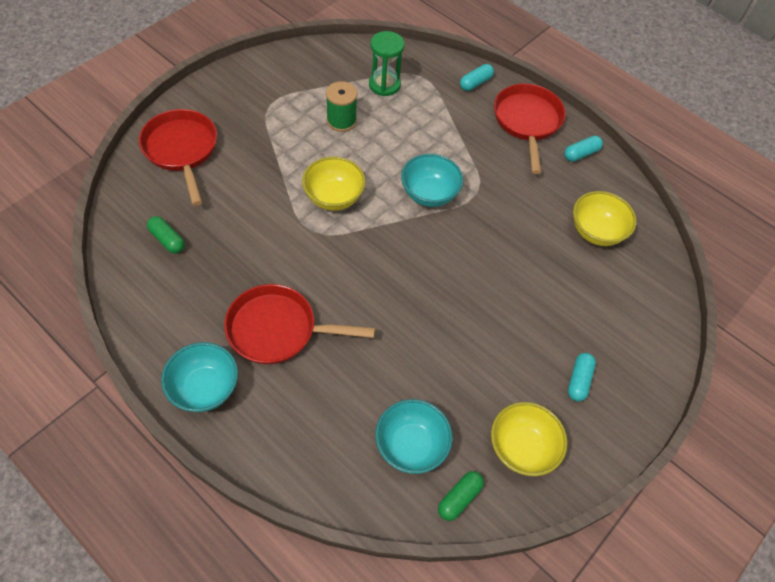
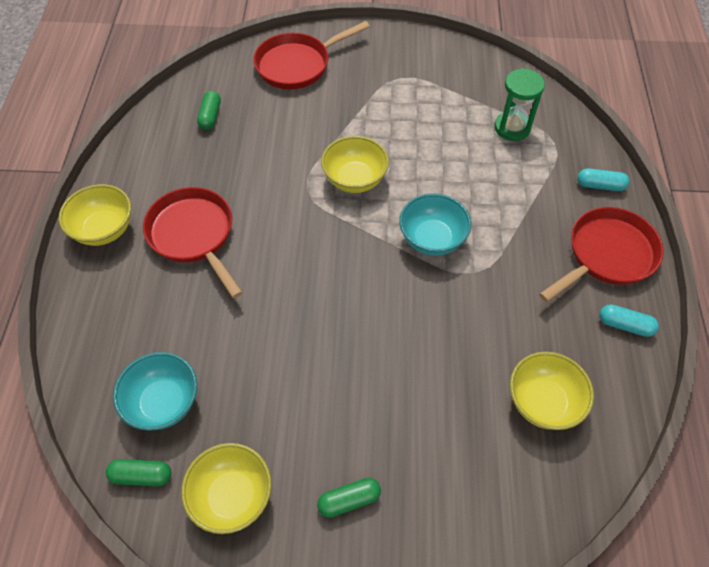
camera: 55 degrees right, 0 degrees up
red pan [139,109,217,205] -> red pan turned 150 degrees counterclockwise [253,21,370,89]
turquoise bowl [161,342,238,412] -> yellow bowl [59,184,131,246]
green spool [326,81,357,132] -> none
turquoise capsule [568,353,596,402] -> green capsule [317,478,381,518]

